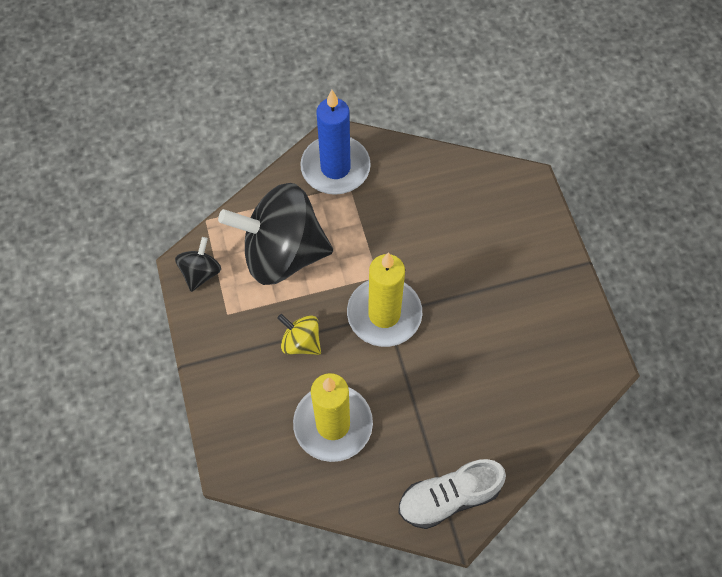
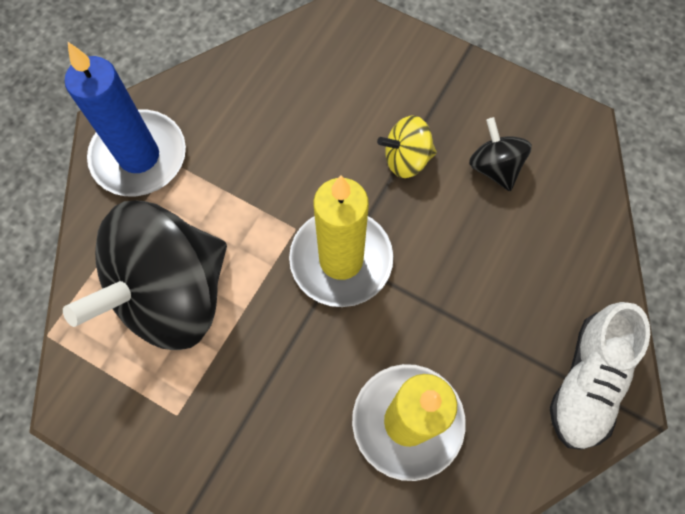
camera: 45 degrees left, 5 degrees up
black spinning top [175,237,221,292] -> black spinning top moved to [469,117,532,191]
yellow spinning top [277,314,321,355] -> yellow spinning top moved to [377,116,437,178]

